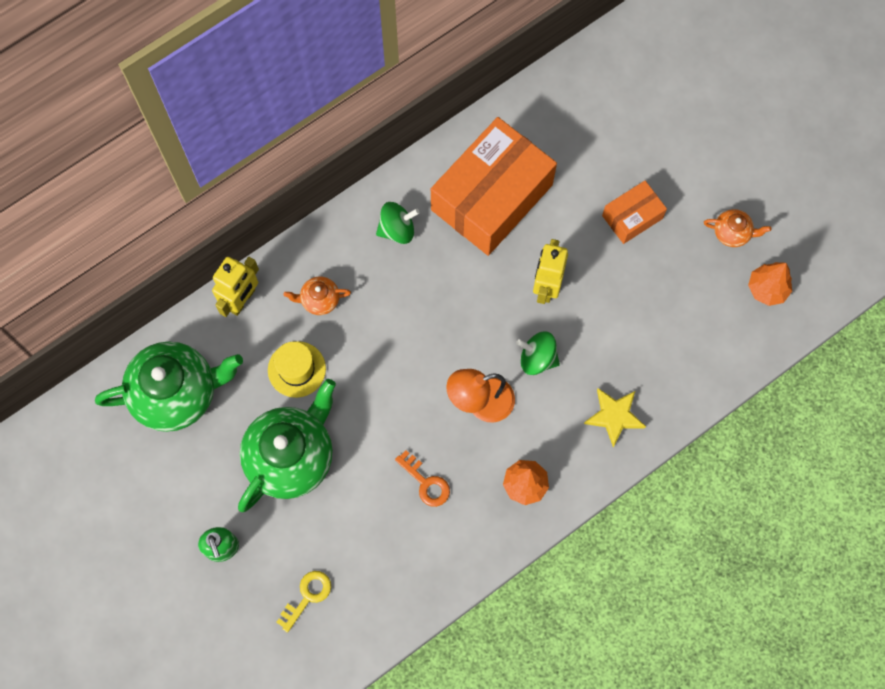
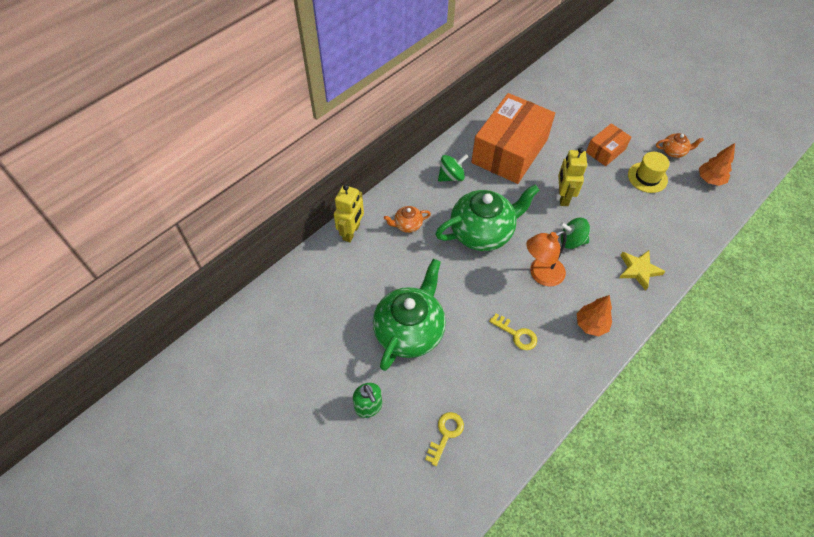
camera: 10 degrees left, 15 degrees down
green teapot [95,342,243,432] -> green teapot moved to [435,185,540,251]
yellow hat [268,341,326,398] -> yellow hat moved to [628,152,670,193]
orange key [395,450,450,507] -> yellow key [489,313,537,350]

